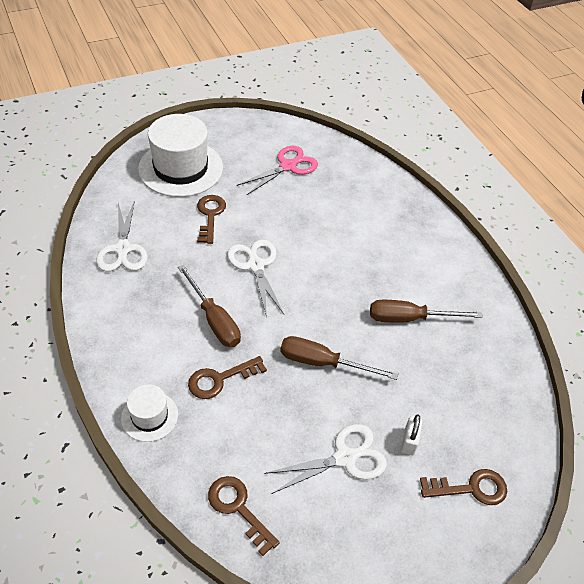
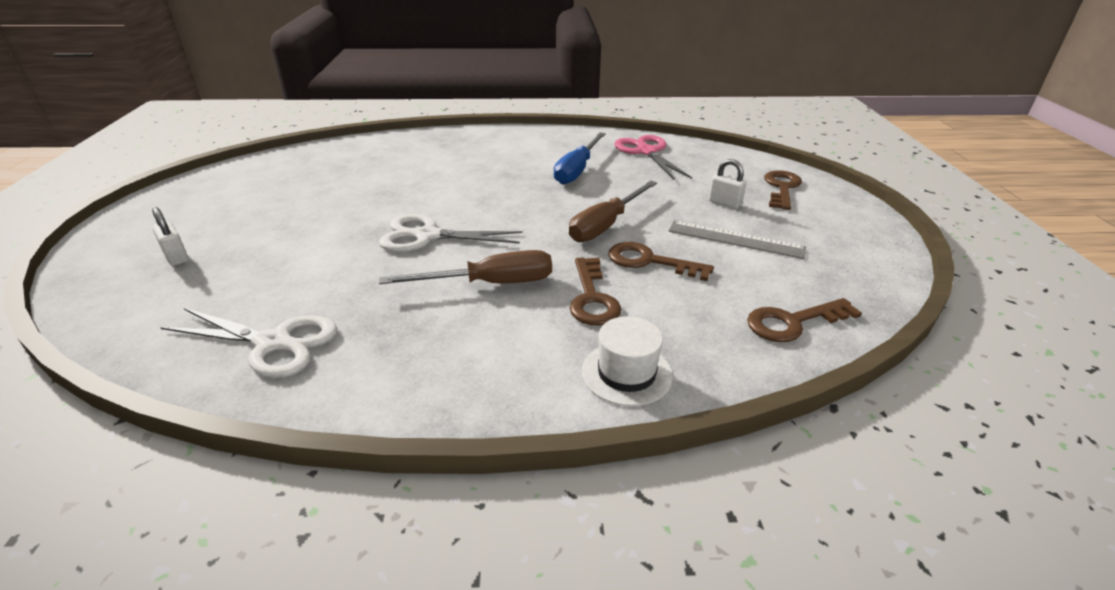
camera: 65 degrees left, 15 degrees down
white hat [138,114,223,197] -> white padlock [152,207,189,266]
brown key [197,195,226,244] -> brown key moved to [608,242,714,281]
pink scissors [237,146,318,195] -> pink scissors moved to [614,135,692,179]
white scissors [264,424,387,494] -> grey ruler [668,220,806,259]
brown screwdriver [370,300,483,323] -> blue screwdriver [554,132,606,185]

